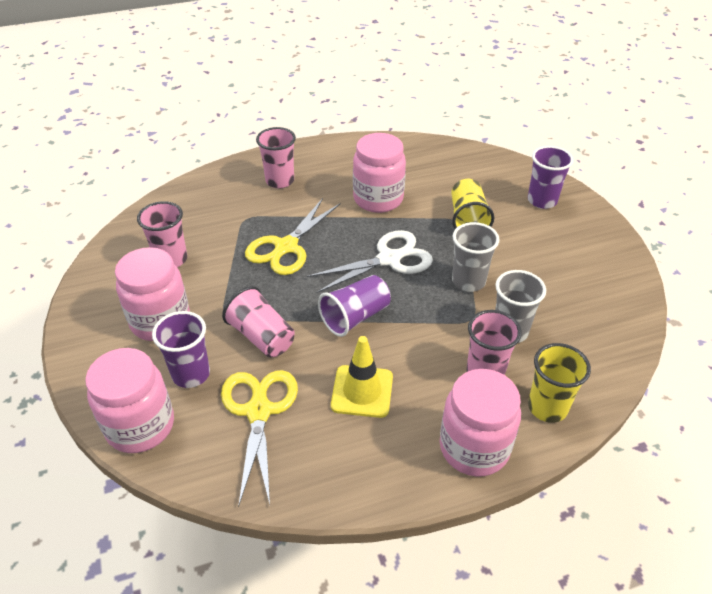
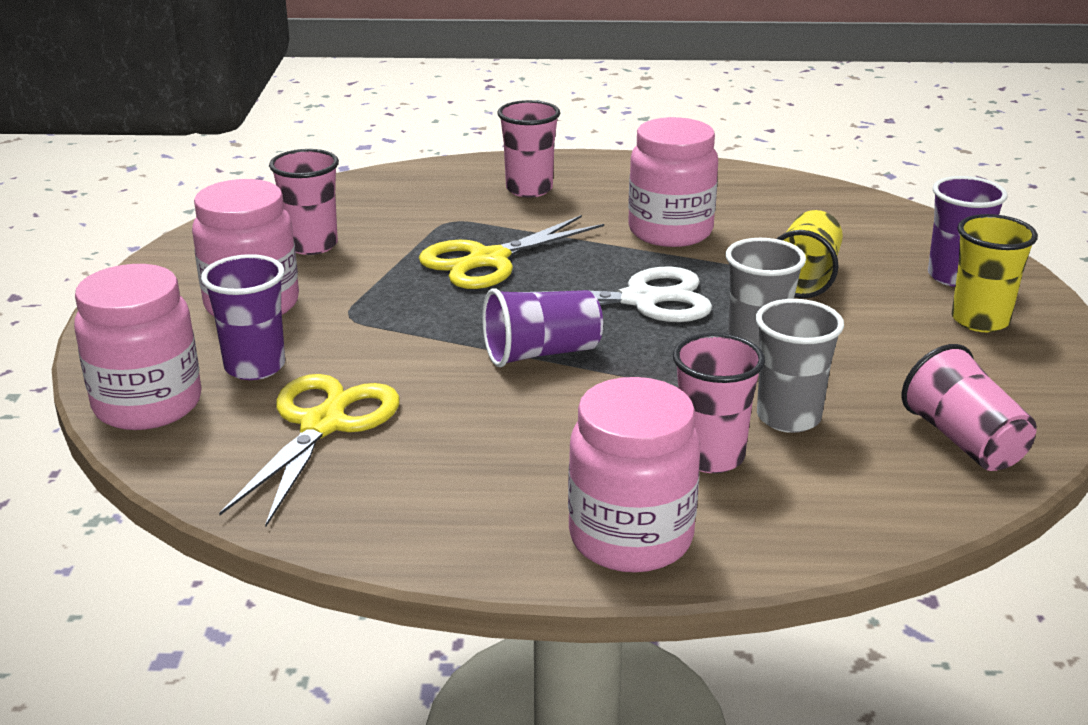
camera: 20 degrees right, 15 degrees down
pink cup [222,286,295,357] -> pink cup moved to [902,344,1037,471]
yellow traffic cone [331,336,393,418] -> none
yellow cup [528,343,591,423] -> yellow cup moved to [952,214,1038,332]

